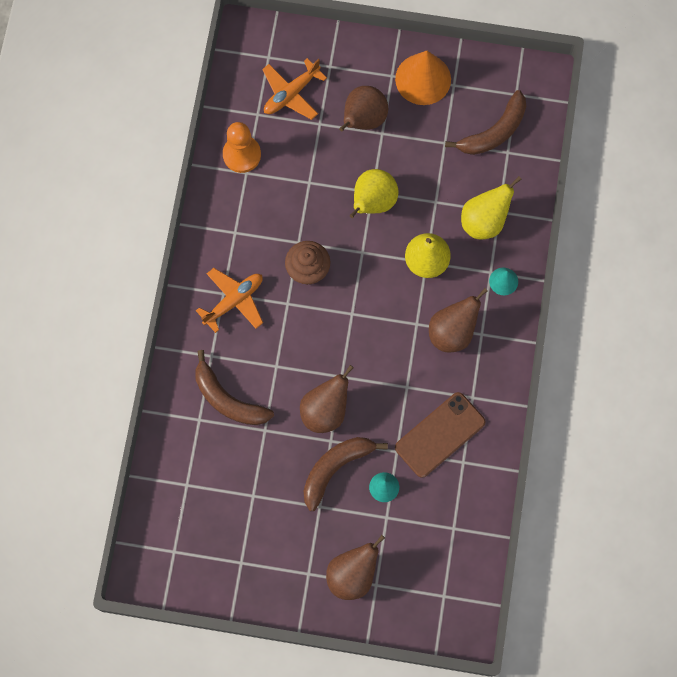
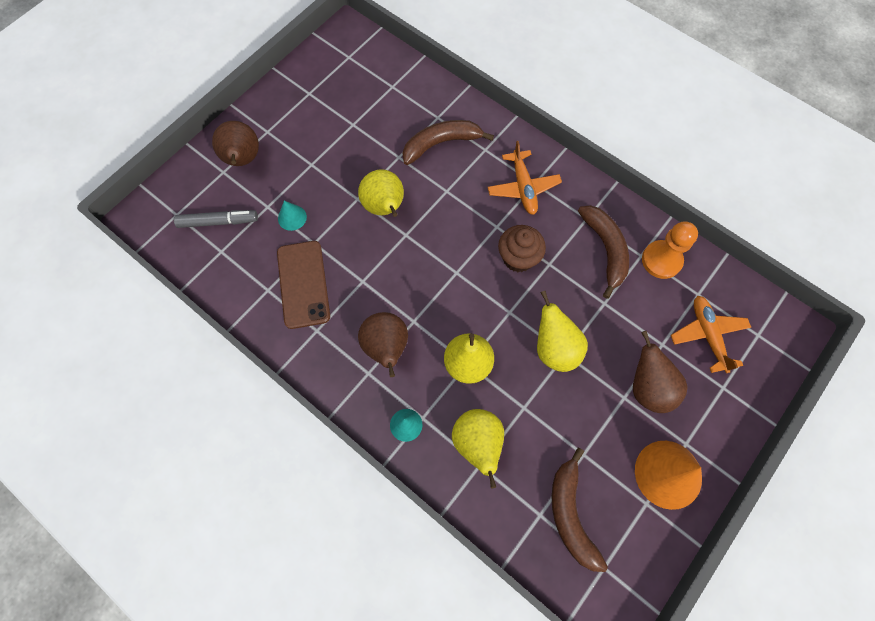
camera: 120 degrees right, 5 degrees down
brown pear [300,365,354,433] -> yellow pear [358,169,404,217]
brown banana [304,437,388,511] -> brown banana moved to [578,205,629,299]
none -> grey marker [174,210,258,228]

